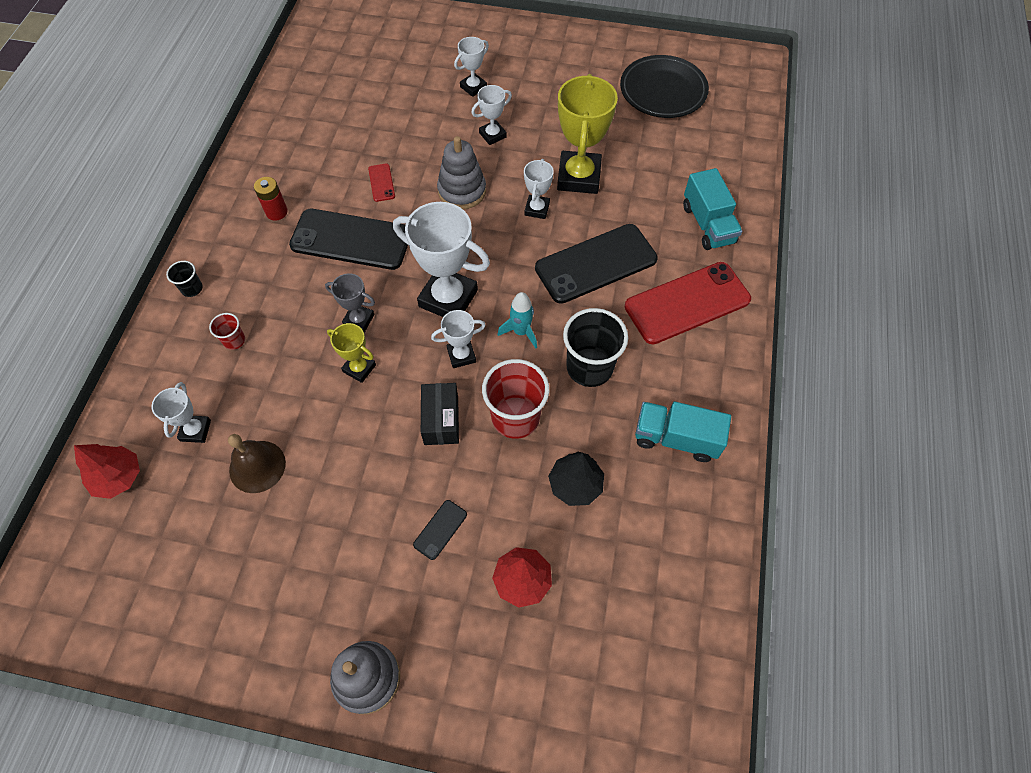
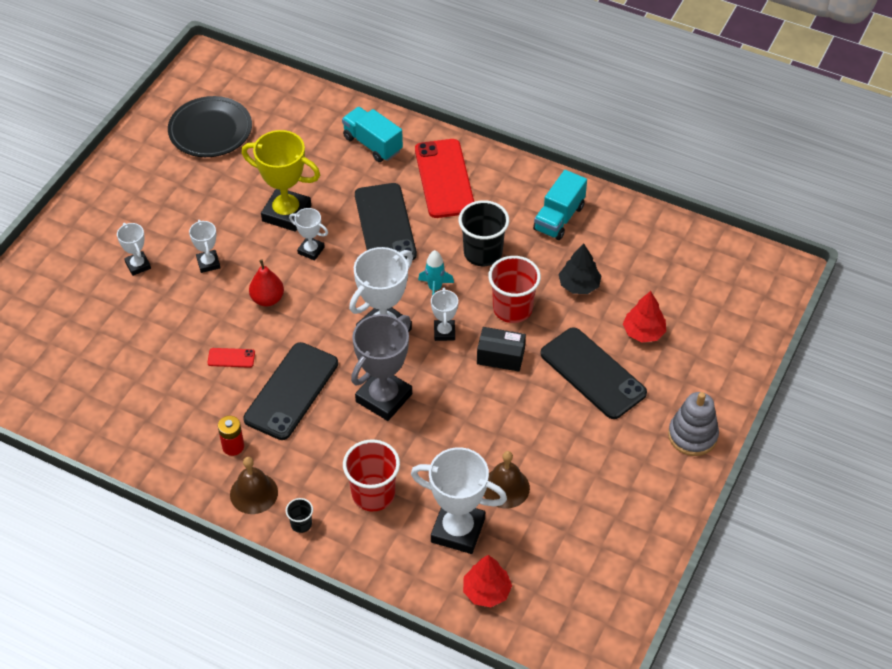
camera: 75 degrees left, 10 degrees down
white trophy [151,382,211,443] -> white trophy [411,447,507,554], size x1.93
red cup [209,313,245,350] -> red cup [343,439,400,511], size x2.07
grey trophy [325,273,375,333] -> grey trophy [351,314,412,421], size x1.93
yellow trophy [327,323,376,383] -> none
black phone [413,500,467,560] -> black phone [540,327,647,419], size x2.37
grey stacking toy [437,136,486,209] -> red pear [249,260,284,306]
turquoise truck [683,168,743,250] -> turquoise truck turned 135 degrees counterclockwise [342,107,403,162]
none -> brown bell [230,457,278,514]

